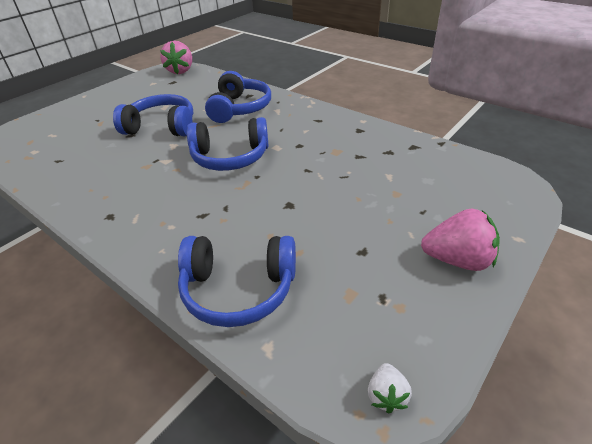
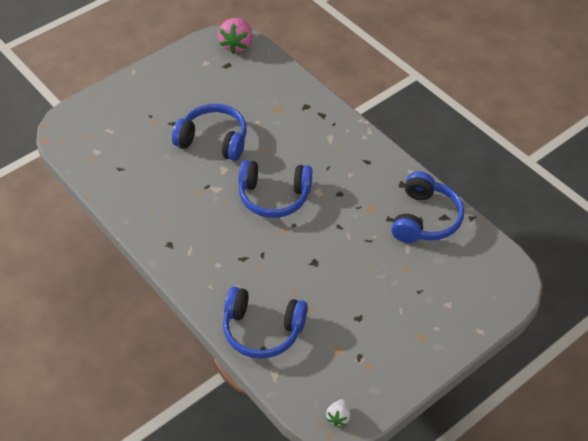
camera: 10 degrees right, 10 degrees up
blue headphones [205,71,271,123] -> blue headphones moved to [391,171,464,243]
pink strawberry [421,209,500,271] -> none

